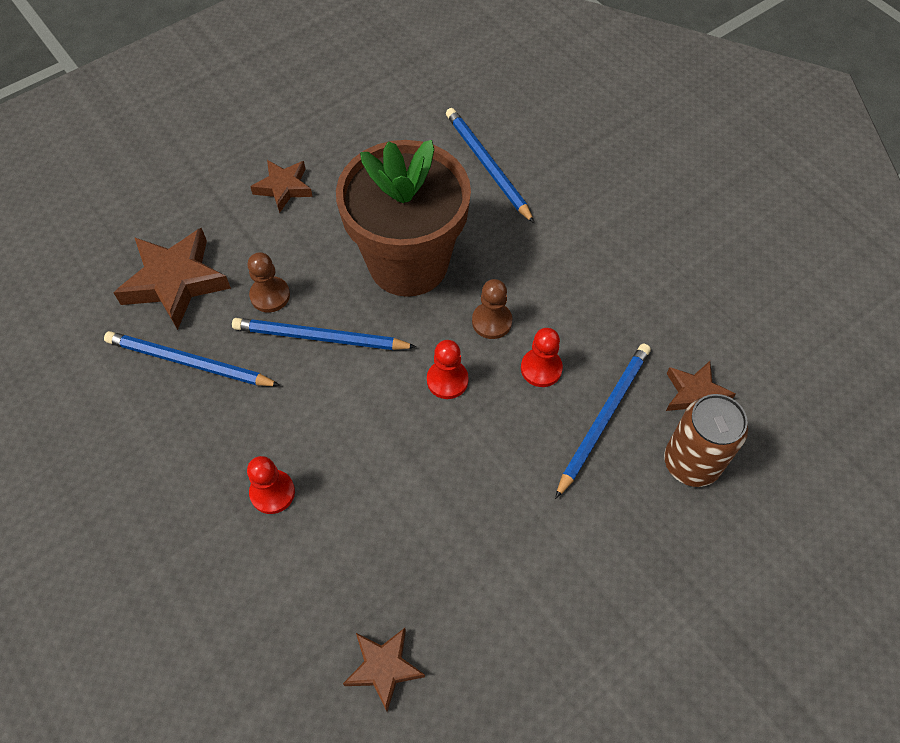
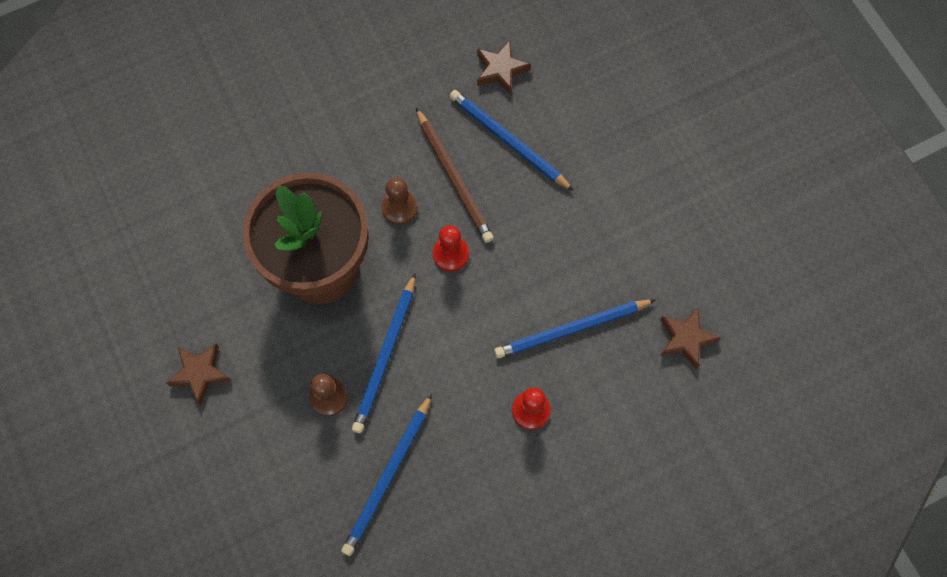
camera: 80 degrees left, 10 degrees up
brown star [113,228,231,330] -> none
blue pencil [446,108,534,223] -> blue pencil moved to [494,299,656,358]
red pawn [521,328,563,387] -> brown pencil [416,108,494,243]
brown can [664,394,748,487] -> none

